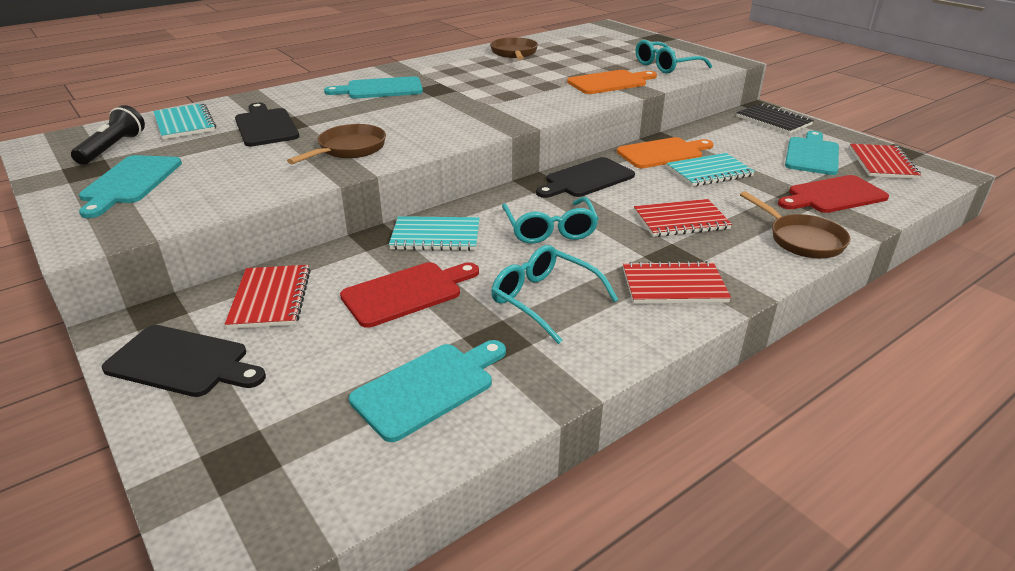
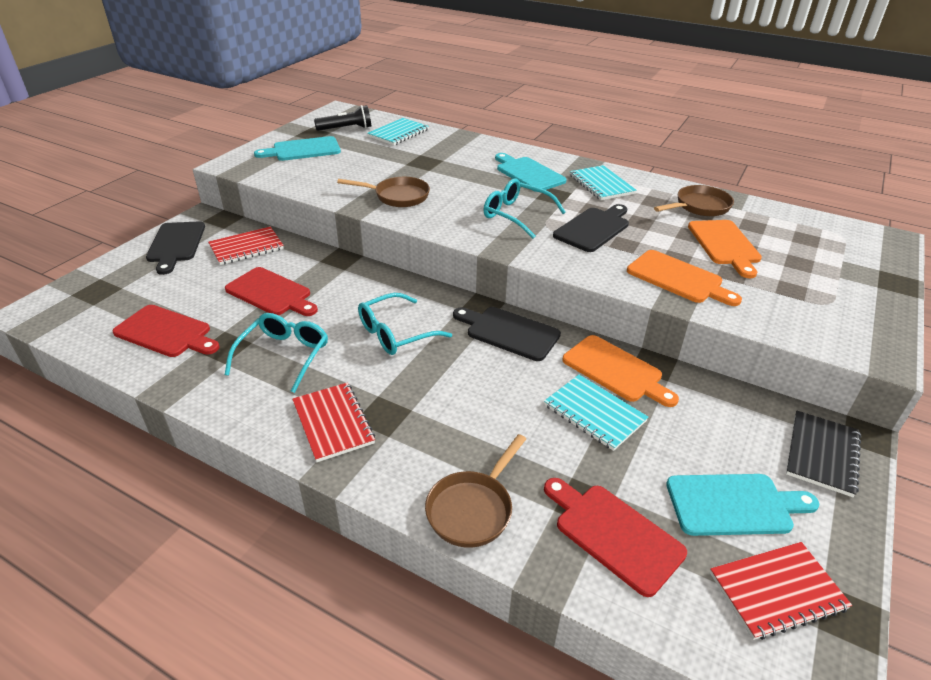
camera: 65 degrees right, 5 degrees up
black cutting board [235,103,299,146] -> black cutting board moved to [553,204,629,252]
turquoise cutting board [349,340,506,442] -> red cutting board [113,305,220,357]
turquoise notebook [389,216,480,251] -> turquoise notebook moved to [570,165,637,200]
red notebook [634,199,732,237] -> none
turquoise glasses [636,40,712,74] -> turquoise glasses moved to [484,178,566,239]
none -> orange cutting board [688,220,762,278]

